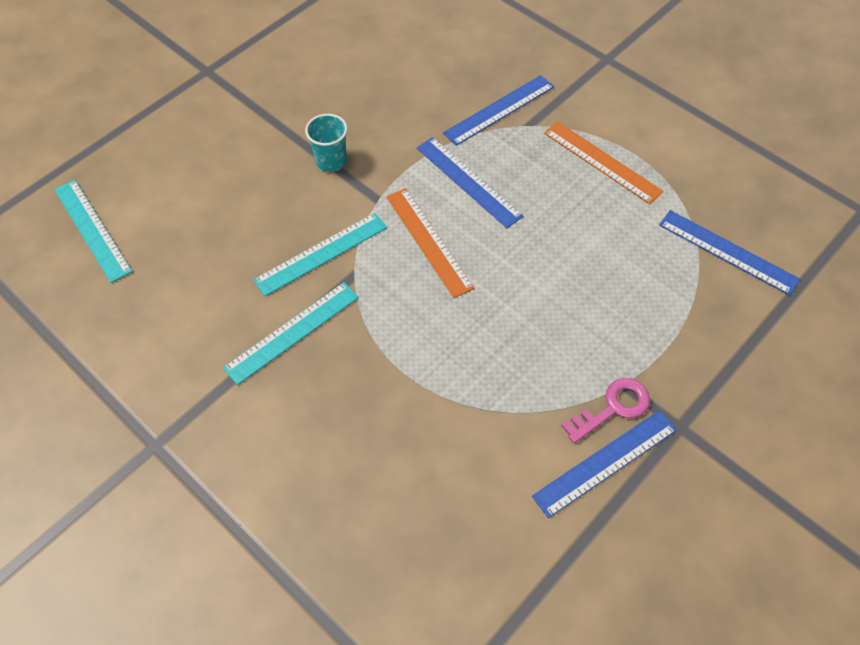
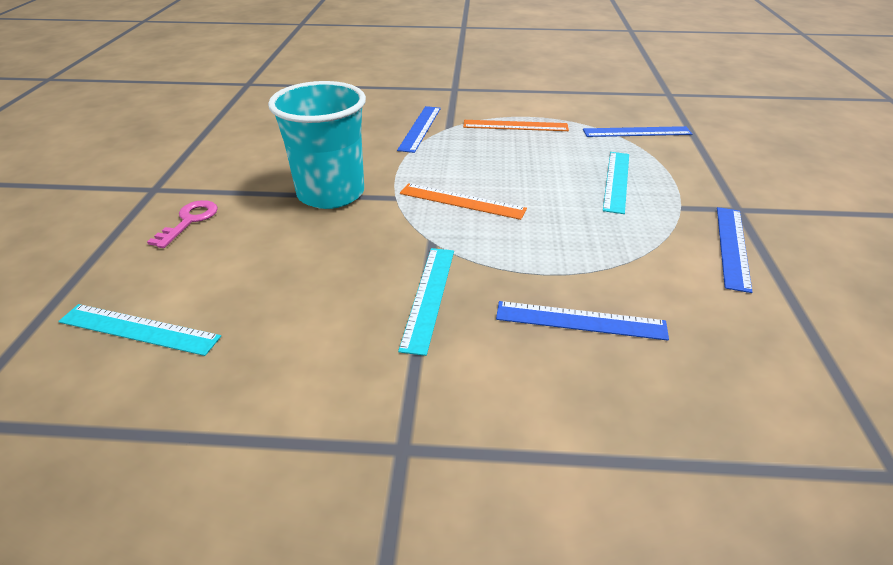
camera: 40 degrees left, 20 degrees down
turquoise ruler [253,213,387,296] -> turquoise ruler moved to [603,152,629,214]
turquoise cup [305,114,347,172] -> turquoise cup [268,81,366,209], size x2.25
blue ruler [417,137,523,228] -> blue ruler moved to [496,301,669,341]
pink key [561,378,650,443] -> pink key moved to [147,200,218,248]

